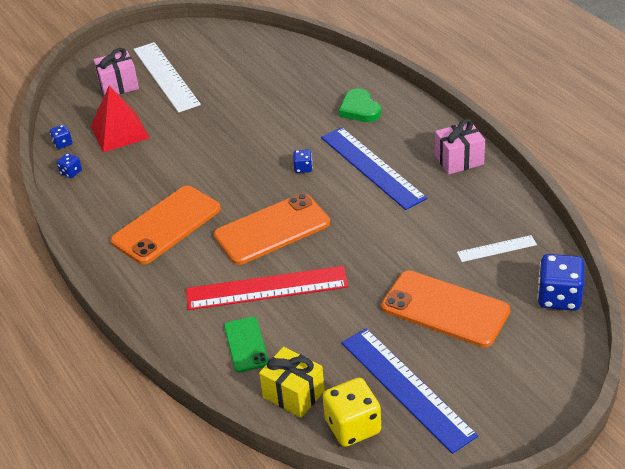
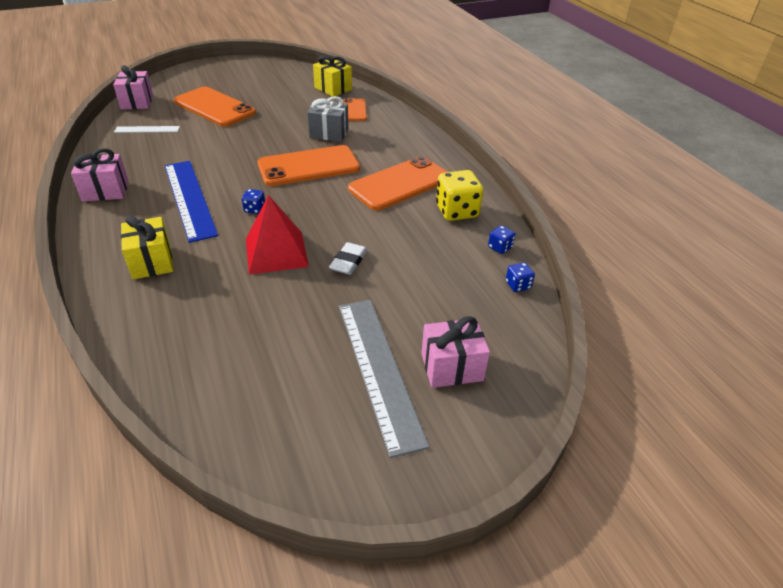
camera: 175 degrees left, 0 degrees up
red pyramid [91,86,150,152] -> red pyramid moved to [246,195,309,275]
white ruler [133,42,201,113] -> grey ruler [339,300,429,458]
red ruler [186,266,348,310] -> grey gift [308,96,348,142]
green phone [224,317,269,373] -> orange phone [343,98,367,121]
yellow dice [323,378,381,447] -> yellow dice moved to [436,170,483,221]
green heart [339,88,381,122] -> yellow gift [121,215,173,279]
blue ruler [341,328,478,454] -> none
blue dice [537,254,585,311] -> pink gift [113,65,153,110]
none -> white eraser [329,242,368,275]

